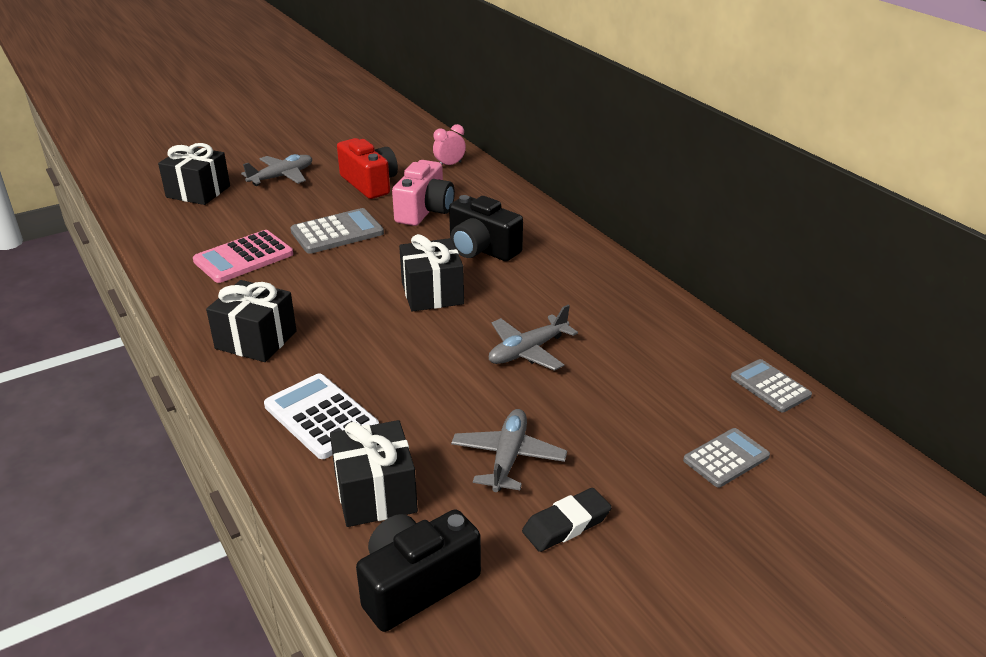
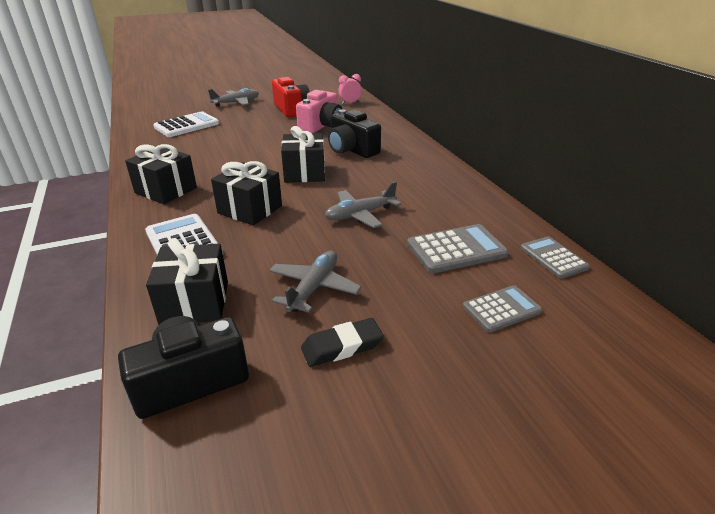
camera: 10 degrees right, 0 degrees up
black gift [158,143,230,205] -> black gift moved to [211,161,282,226]
pink calculator [193,230,293,283] -> none
grey calculator [290,208,384,254] -> grey calculator moved to [407,224,508,273]
none -> white calculator [153,111,219,137]

